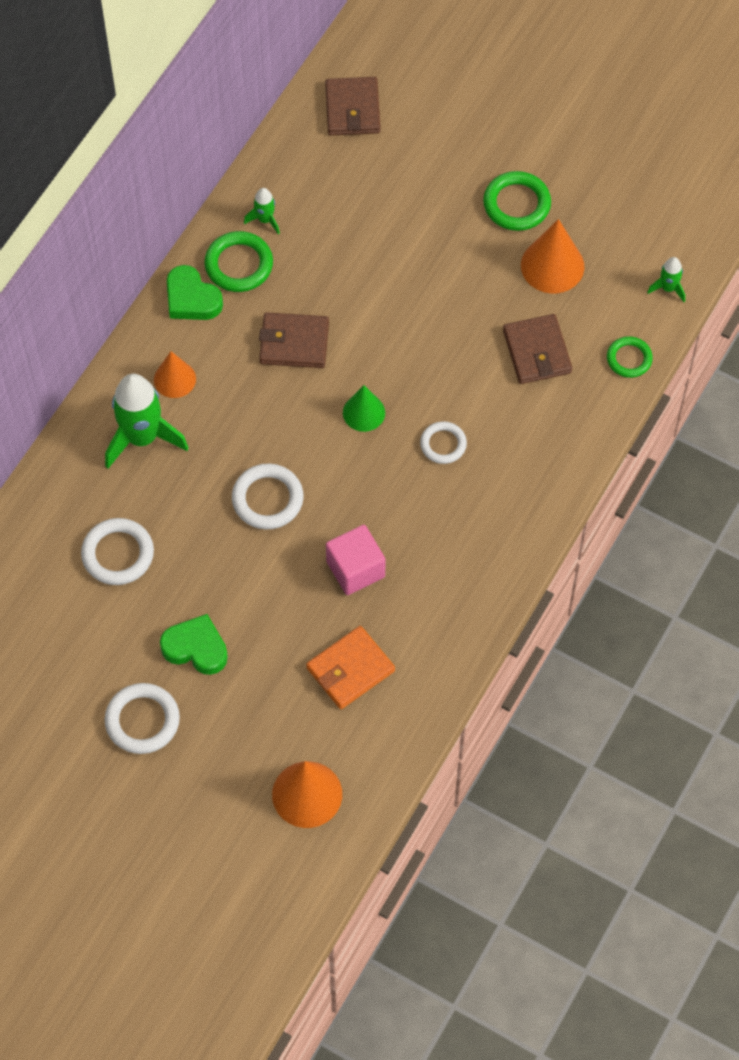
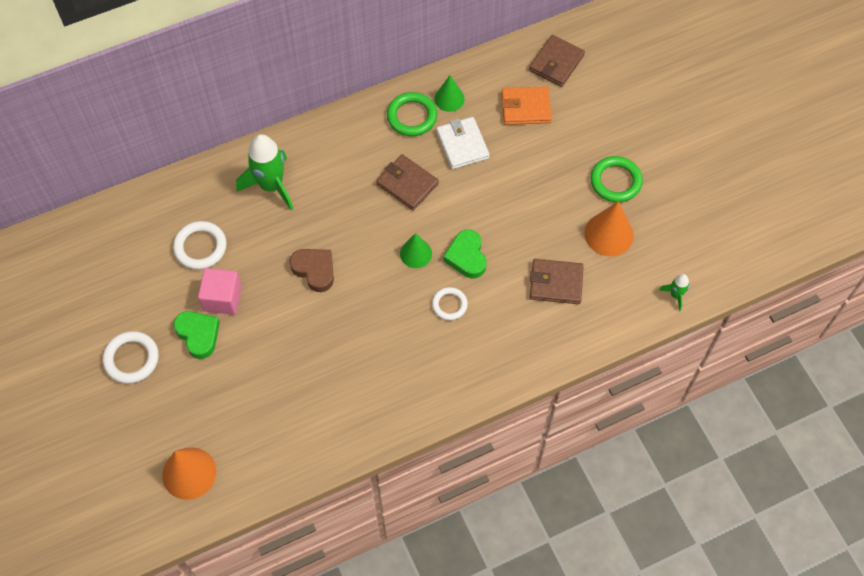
camera: 35 degrees right, 0 degrees up
orange cone [154,351,196,398] -> none
green heart [167,265,223,320] -> green heart moved to [443,229,486,278]
white ring [232,463,304,530] -> brown heart [290,249,334,292]
green rocket [244,188,280,234] -> green cone [434,75,465,112]
orange wallet [306,626,395,709] -> orange wallet moved to [501,86,552,125]
pink cube [326,525,385,595] -> pink cube moved to [198,268,242,315]
brown wallet [503,314,572,384] -> brown wallet turned 75 degrees clockwise [530,259,584,304]
green ring [607,336,653,378] -> none
none -> white wallet [436,117,490,169]

